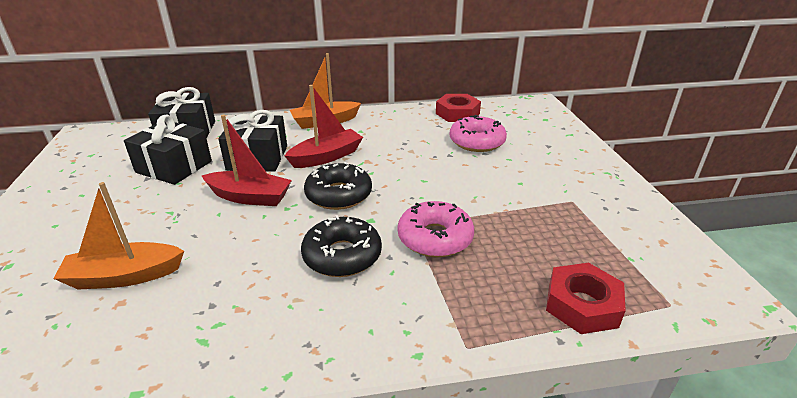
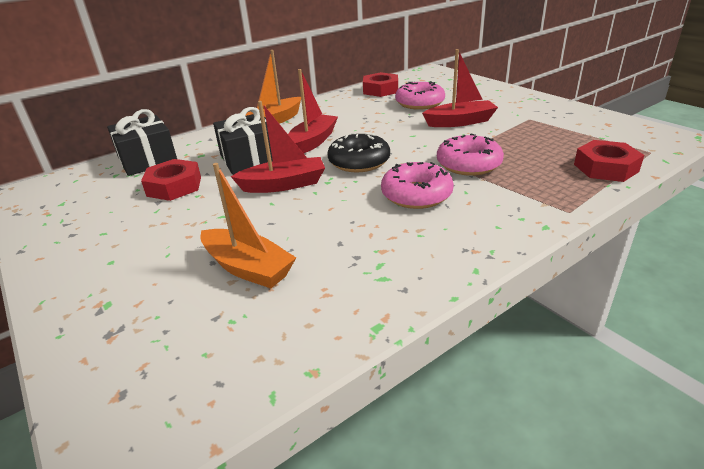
camera: 25 degrees left, 0 degrees up
orange boat [53,182,184,290] -> orange boat turned 105 degrees counterclockwise [200,163,296,288]
black gift [124,114,212,185] -> red nut [141,159,201,201]
black donut [301,215,382,277] -> pink donut [381,162,454,209]
none -> red boat [422,49,498,127]

